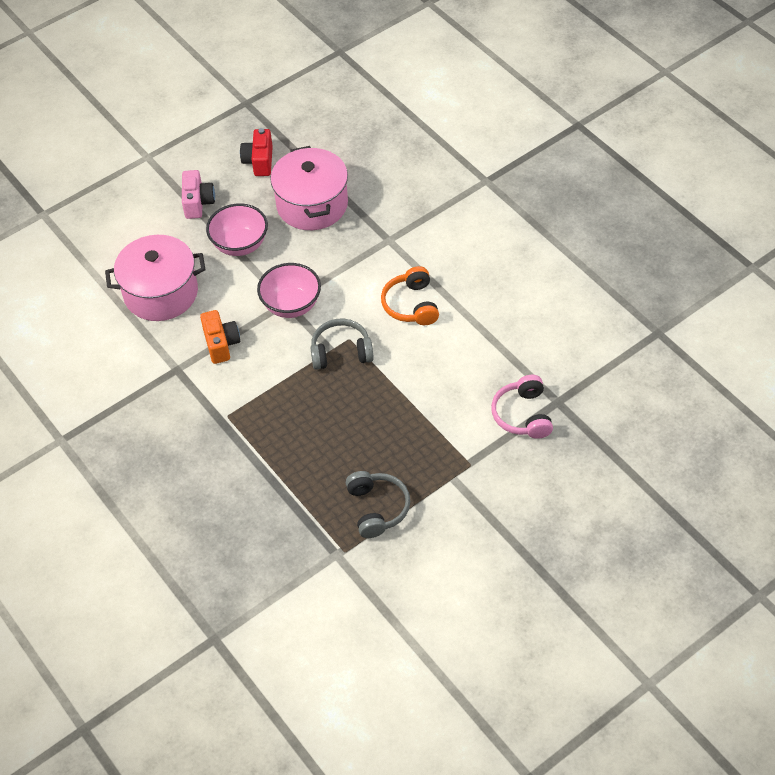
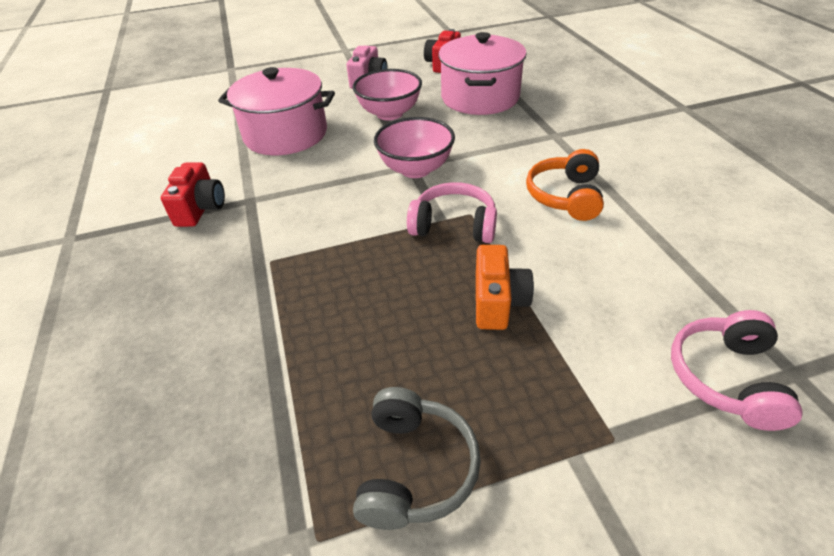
camera: 20 degrees right, 10 degrees down
orange camera [200,310,240,364] -> orange camera moved to [476,245,534,330]
grey headphones [310,318,374,370] -> pink headphones [407,182,497,243]
none -> red camera [161,162,225,227]

